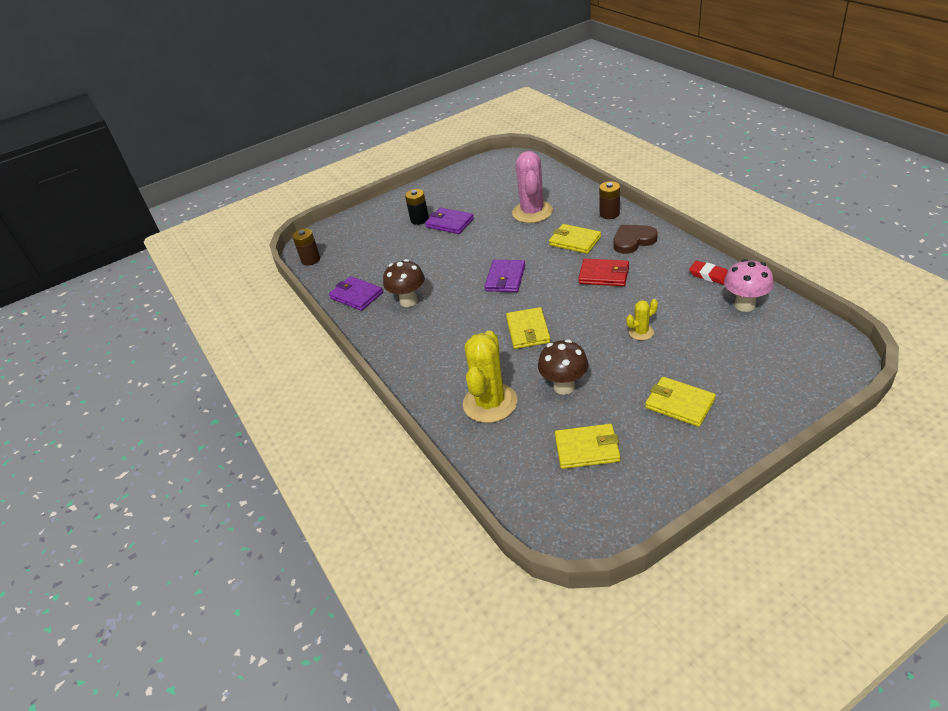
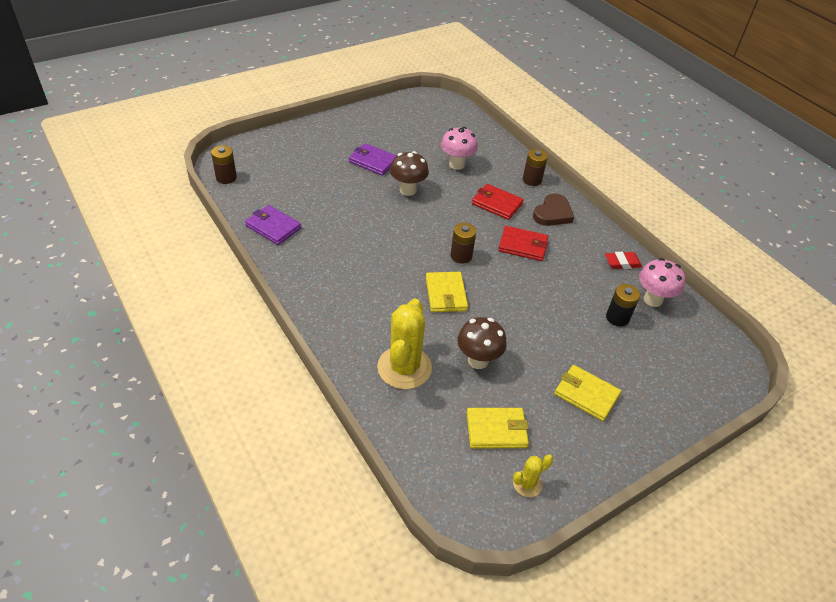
camera: 10 degrees left, 5 degrees up
brown mushroom [383,259,425,307] -> brown mushroom moved to [390,151,429,196]
black battery [405,189,429,225] -> black battery moved to [606,284,640,327]
purple wallet [484,260,525,292] -> none
pink cactus [512,151,553,223] -> pink mushroom [441,127,478,170]
yellow wallet [549,224,601,254] -> red wallet [472,184,524,220]
brown heart [613,225,658,254] -> brown heart turned 150 degrees clockwise [533,194,574,226]
yellow cactus [626,299,658,340] -> yellow cactus moved to [513,455,553,497]
red eraser [689,261,728,285] -> red eraser turned 45 degrees counterclockwise [605,252,642,269]
none -> brown battery [450,223,476,264]

